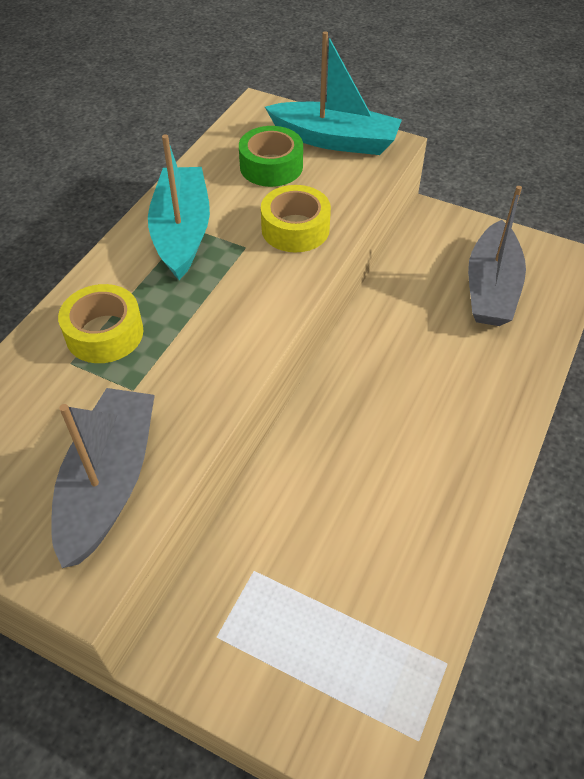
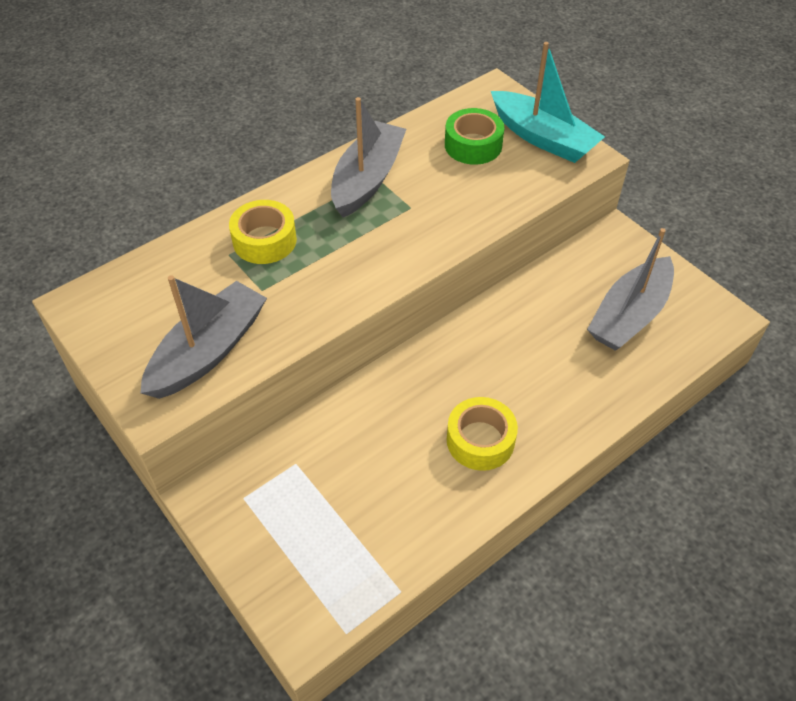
camera: 25 degrees right, 0 degrees up
turquoise boat [148,134,210,280] -> grey boat [331,97,406,217]
yellow tape [261,185,331,252] -> yellow tape moved to [447,397,518,471]

